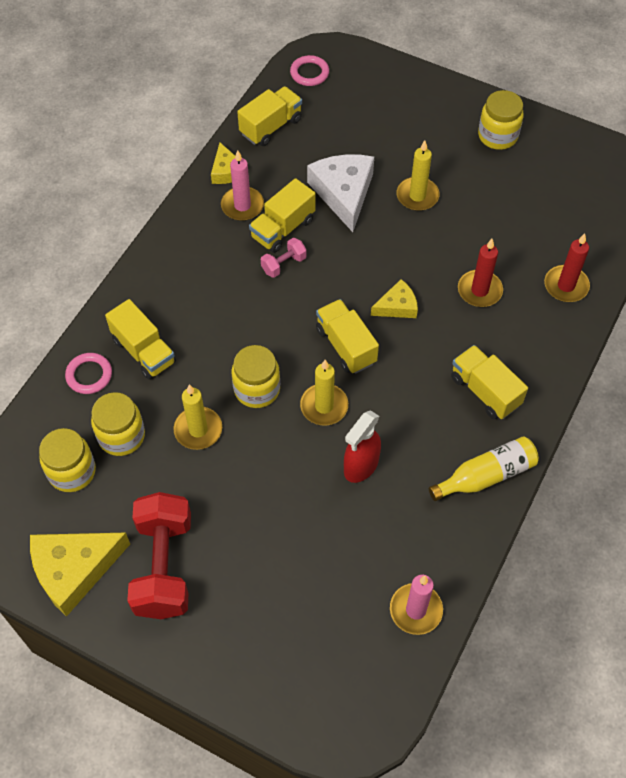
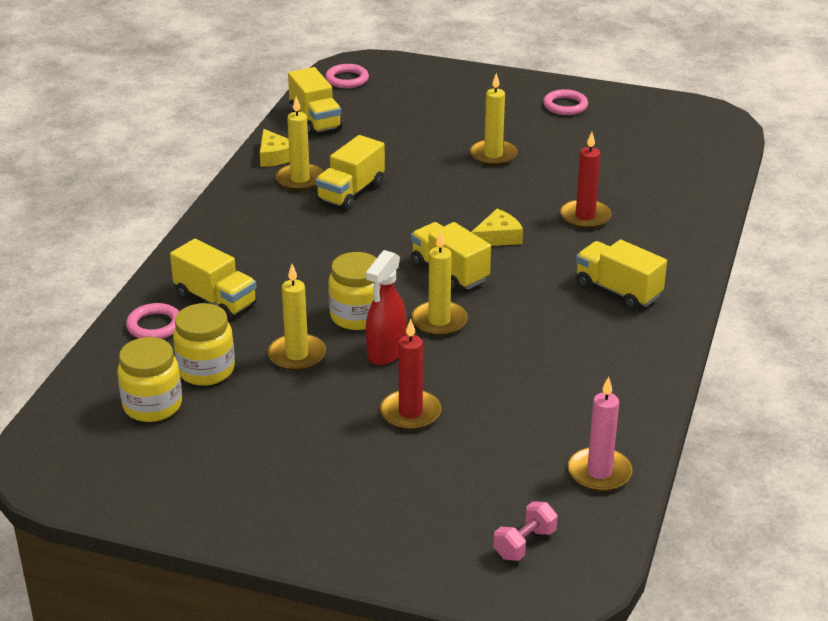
camera: 10 degrees left, 25 degrees down
yellow cheese [30,533,130,617] -> none
red dumbbell [127,492,191,619] -> none
pink candle [221,150,264,221] -> yellow candle [275,96,324,191]
yellow truck [237,86,302,146] -> yellow truck turned 120 degrees clockwise [288,67,343,135]
pink dumbbell [261,238,307,278] -> pink dumbbell moved to [494,501,558,561]
white cheese [307,154,374,232] -> none
red spray bottle [344,410,381,483] -> red spray bottle moved to [365,250,406,365]
yellow bottle [429,436,539,501] -> none
yellow jar [478,90,524,150] -> pink ring [543,89,588,115]
red candle [544,233,590,302] -> red candle moved to [380,319,441,430]

